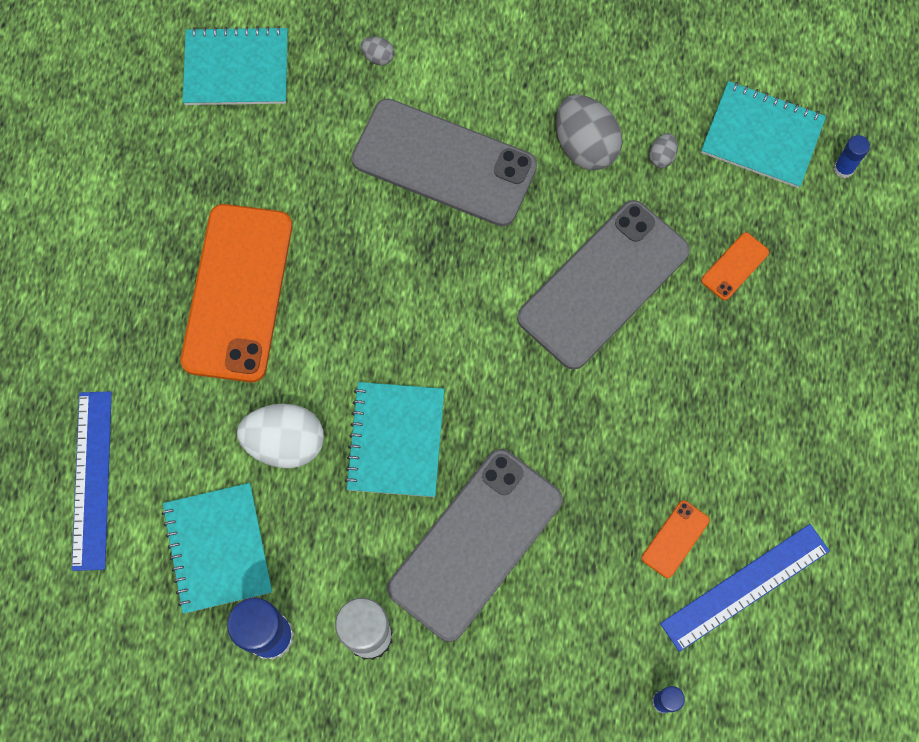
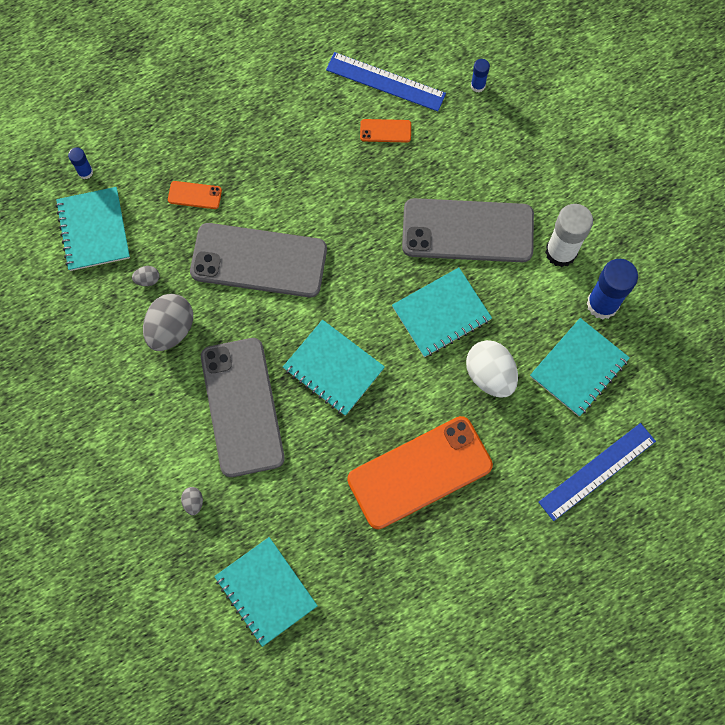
camera: 125 degrees left, 0 degrees up
none -> turquoise notebook [283,320,385,416]

